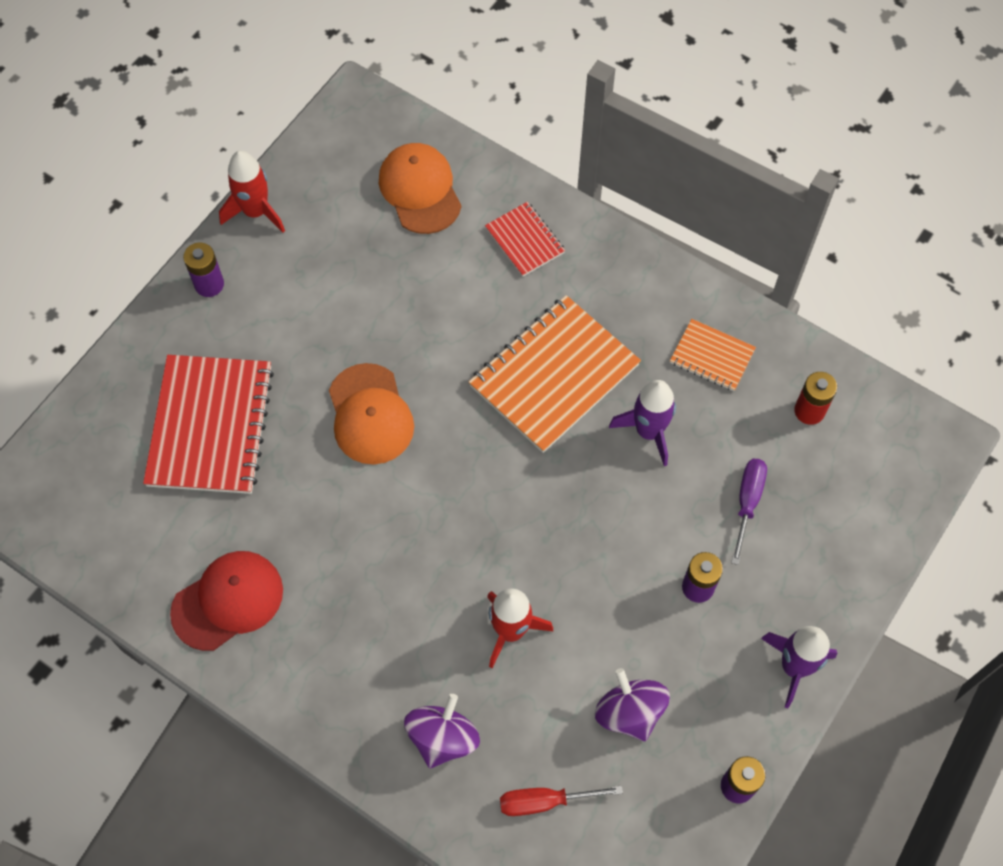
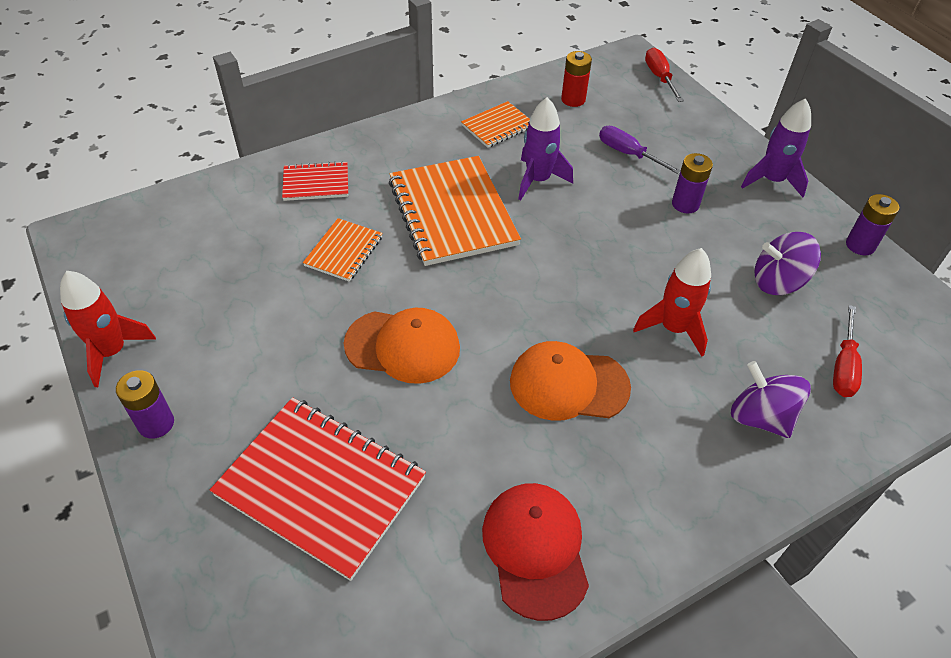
camera: 65 degrees left, 15 degrees down
orange cap [379,143,462,234] -> orange cap moved to [510,341,631,421]
none -> orange notebook [303,218,382,282]
none -> red screwdriver [645,47,684,102]

